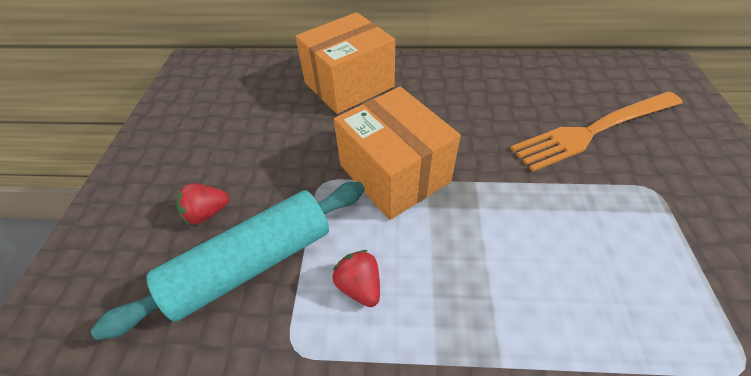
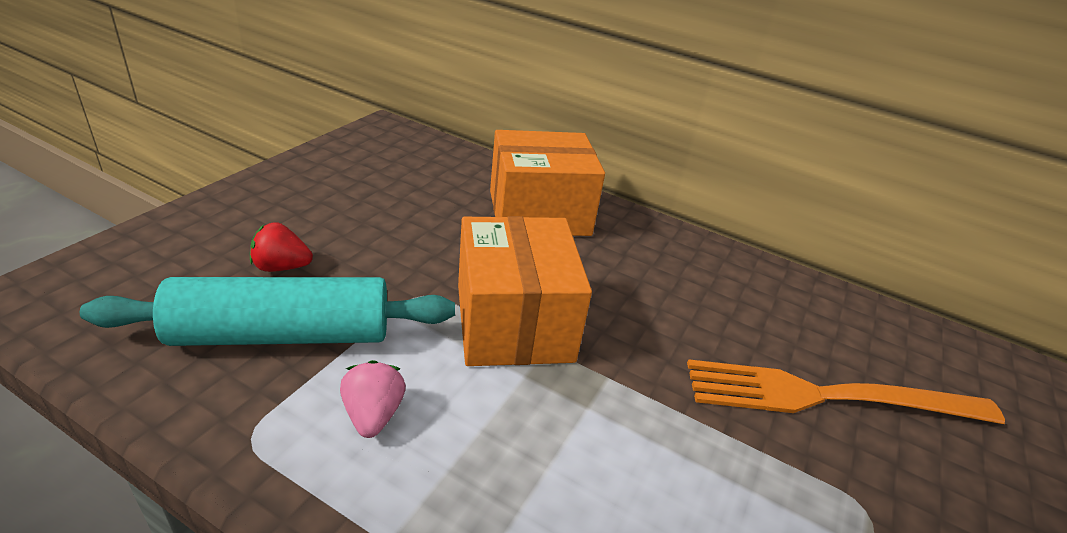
camera: 20 degrees right, 15 degrees down
red strawberry [333,250,380,307] -> pink strawberry [340,360,406,438]

